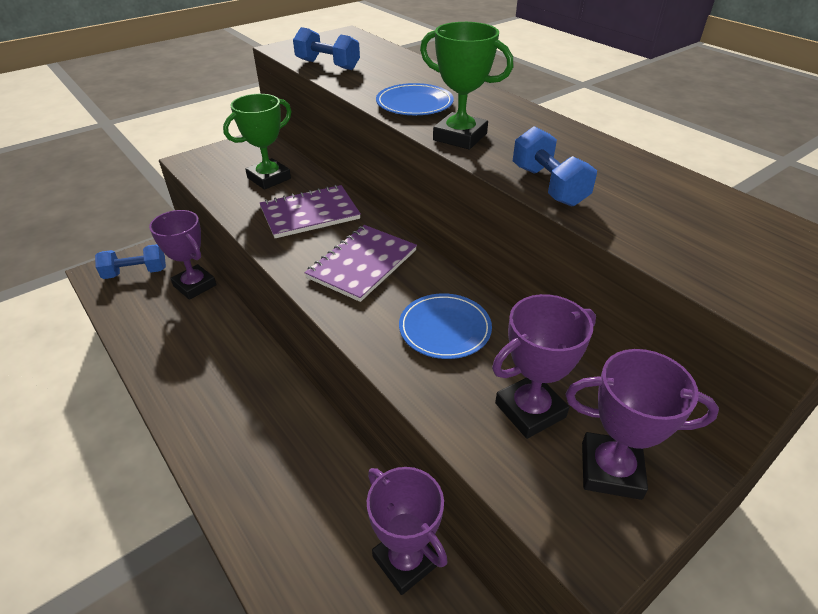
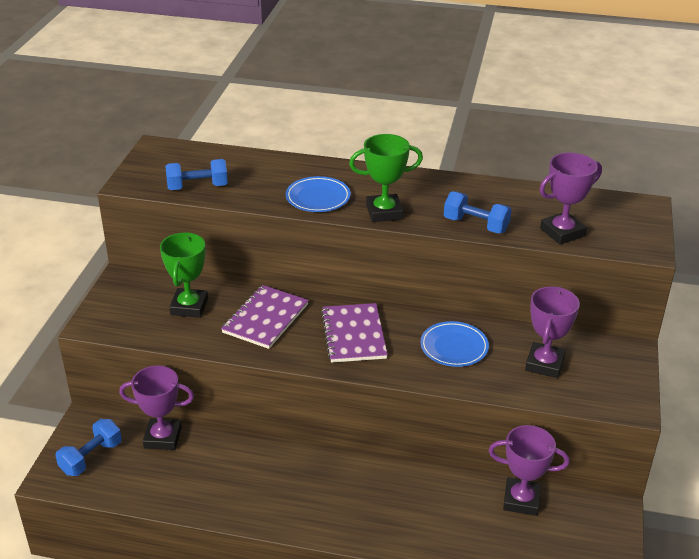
camera: 40 degrees left, 5 degrees down
purple trophy [566,349,719,500] -> purple trophy moved to [539,152,602,245]

